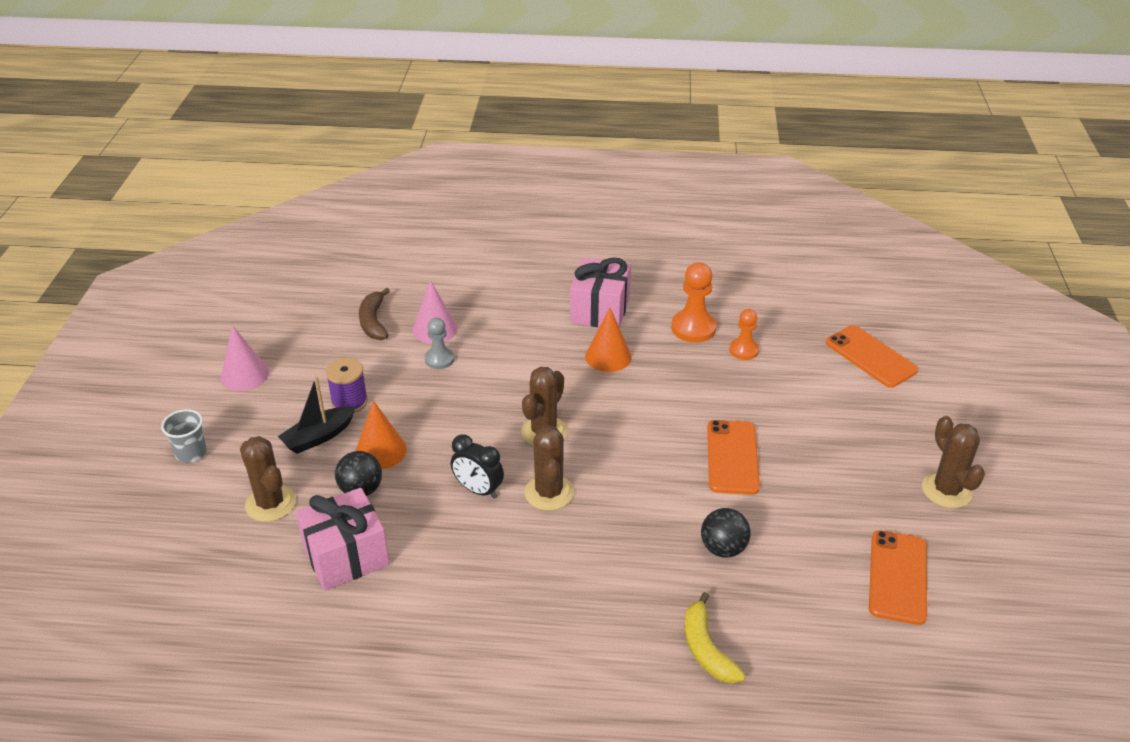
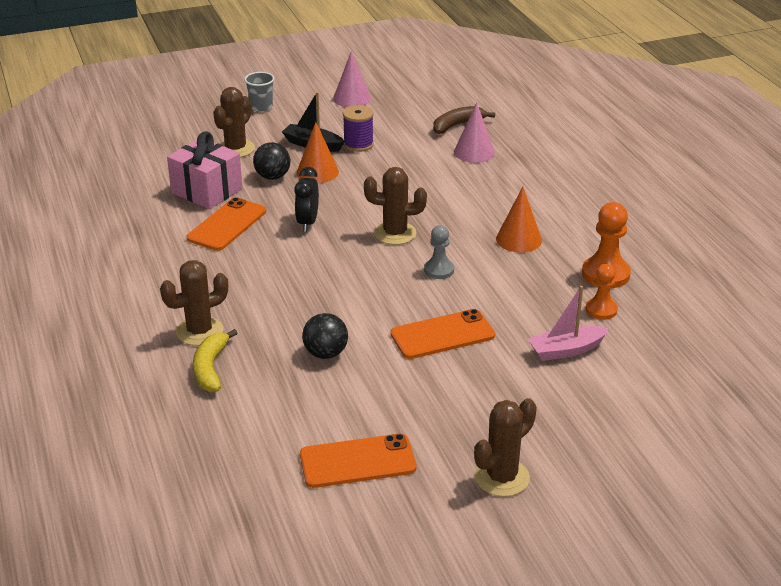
camera: 65 degrees right, 5 degrees down
grey pawn [425,318,454,369] -> grey pawn moved to [424,225,454,279]
brown cactus [524,425,574,511] -> brown cactus moved to [160,260,228,346]
pink gift [570,257,631,328] -> none
yellow banana [684,592,745,684] -> yellow banana turned 45 degrees counterclockwise [193,329,238,392]
orange phone [826,325,918,388] -> orange phone moved to [187,197,266,251]
none -> pink boat [528,286,610,361]

